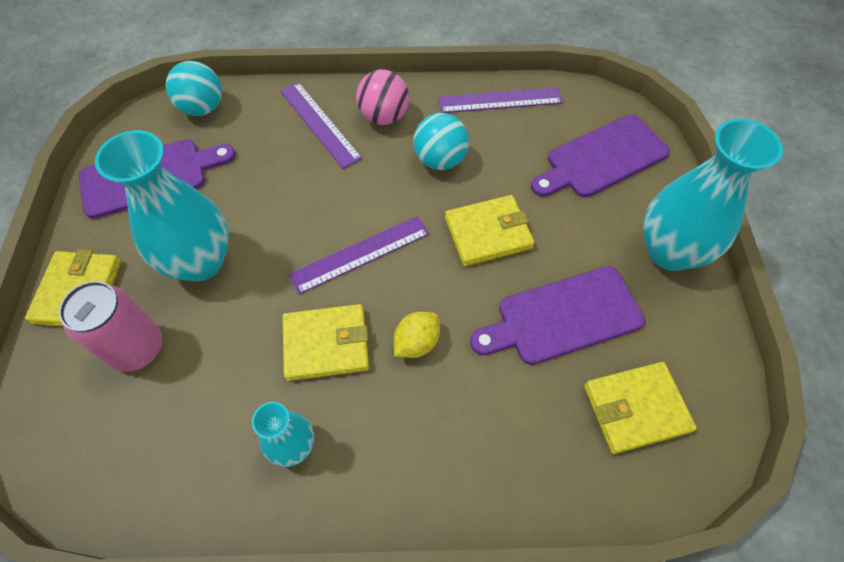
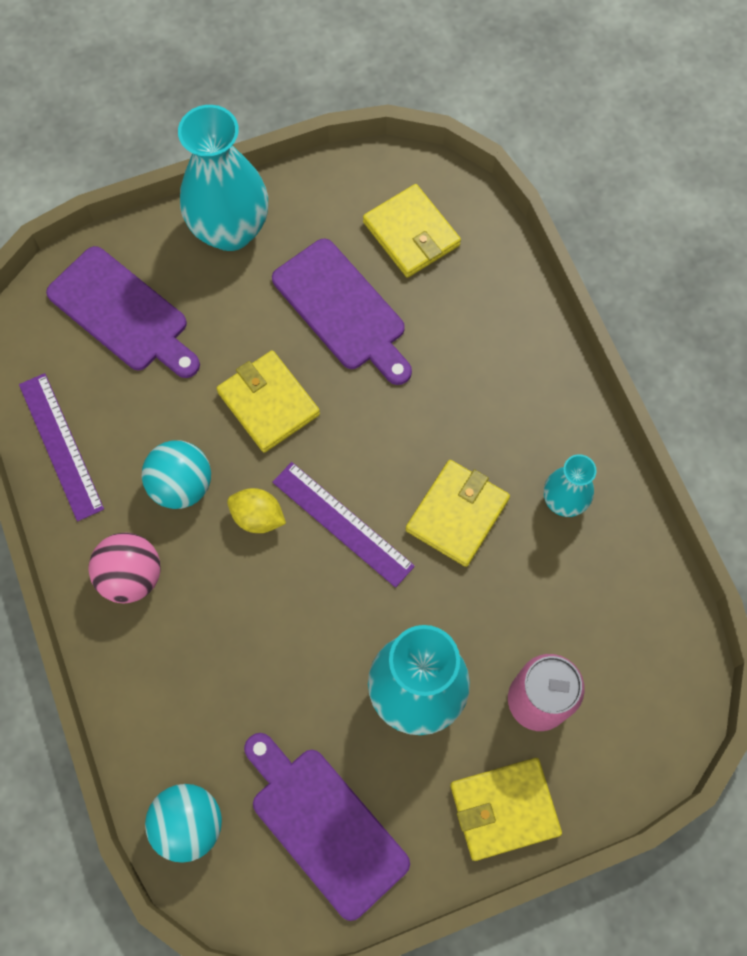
camera: 110 degrees left, 10 degrees up
purple ruler [280,82,362,169] -> none
yellow wallet [282,304,369,381] -> yellow wallet turned 60 degrees clockwise [406,460,510,567]
yellow lemon [394,312,440,358] -> yellow lemon moved to [227,488,286,533]

